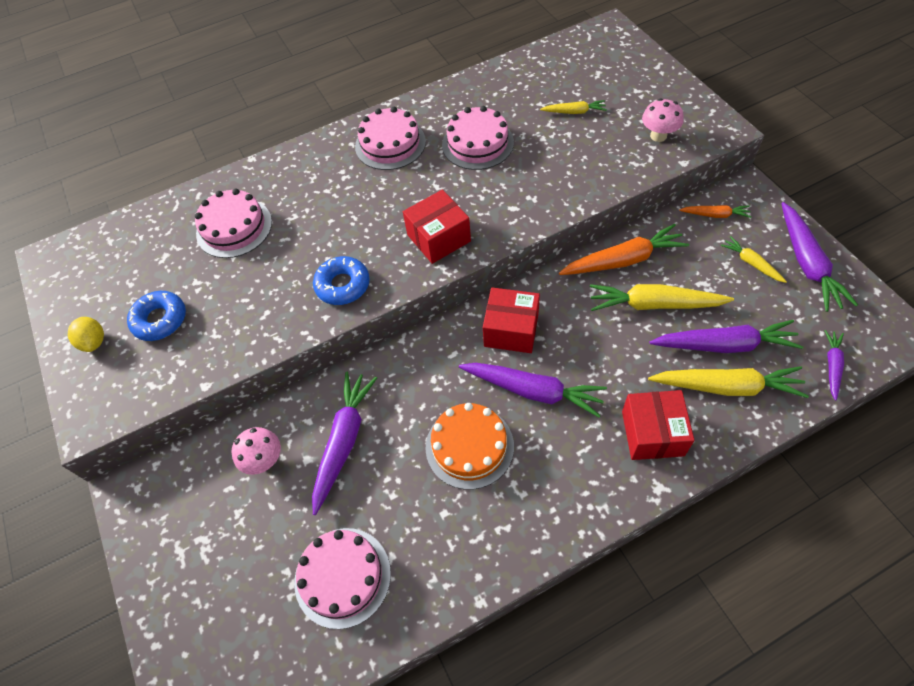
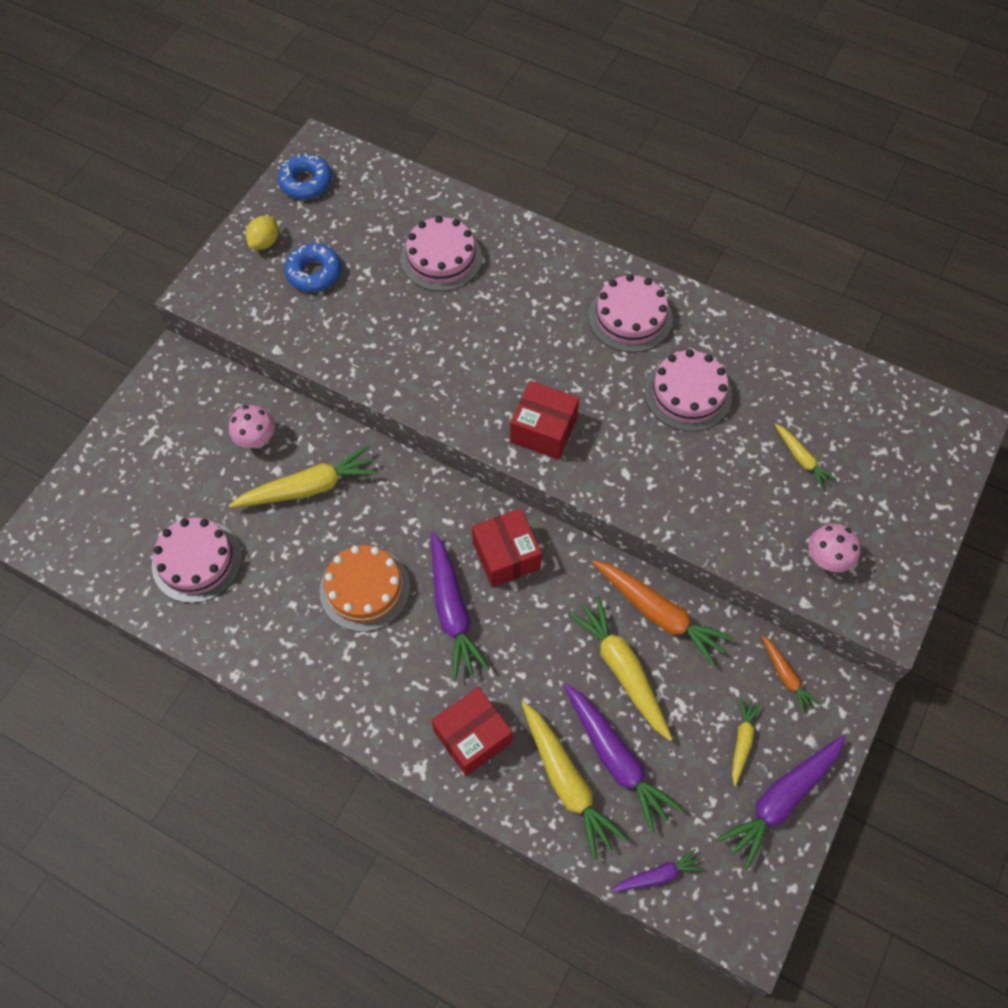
camera: 50 degrees right, 5 degrees up
purple carrot [312,372,377,515] -> yellow carrot [229,445,379,508]
blue donut [313,256,370,305] -> blue donut moved to [278,154,332,199]

